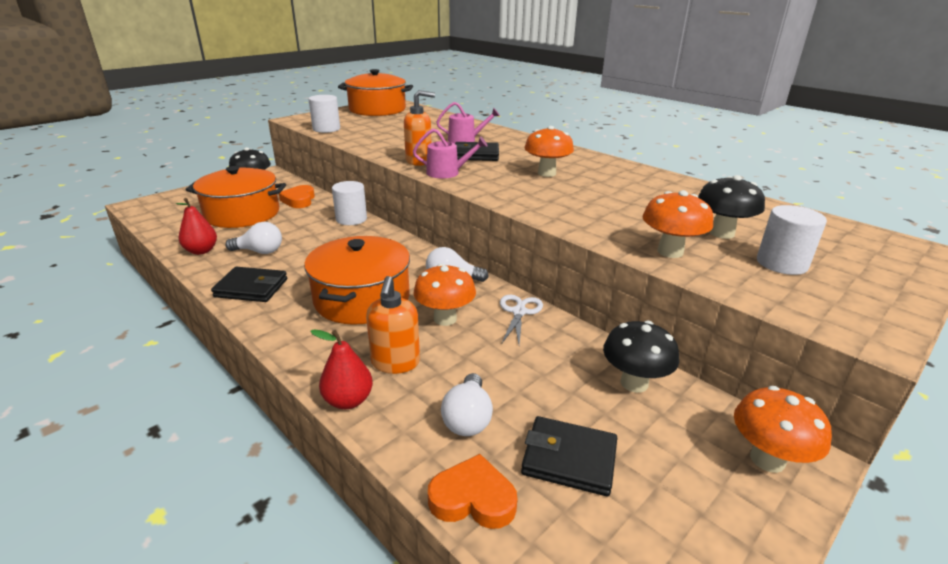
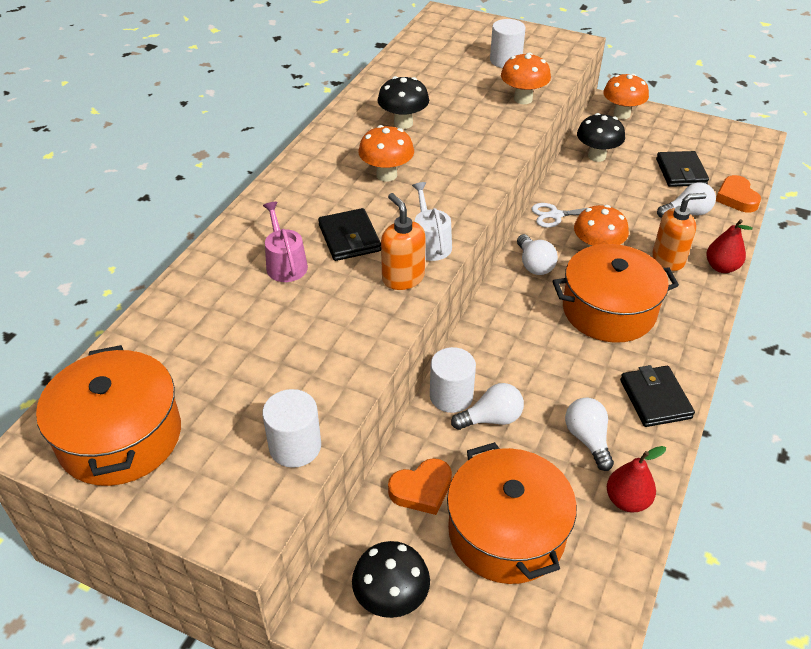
camera: 110 degrees left, 15 degrees up
pink watering can [413,129,488,178] -> white watering can [412,182,452,261]
black mushroom [698,175,765,239] -> black mushroom moved to [378,76,429,129]
none -> white light bulb [451,383,524,430]

